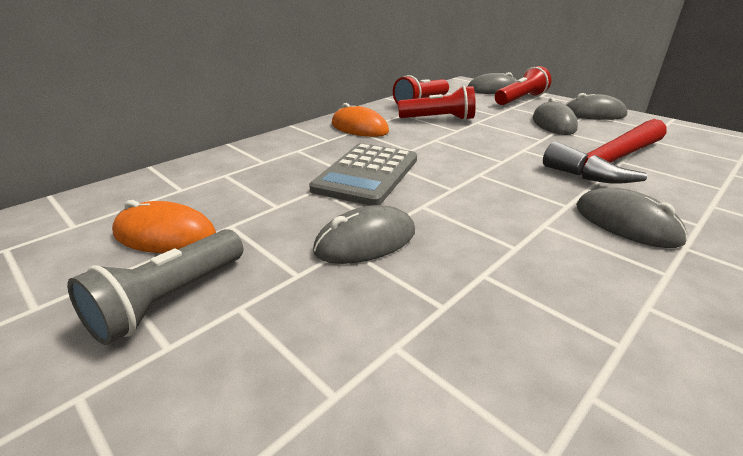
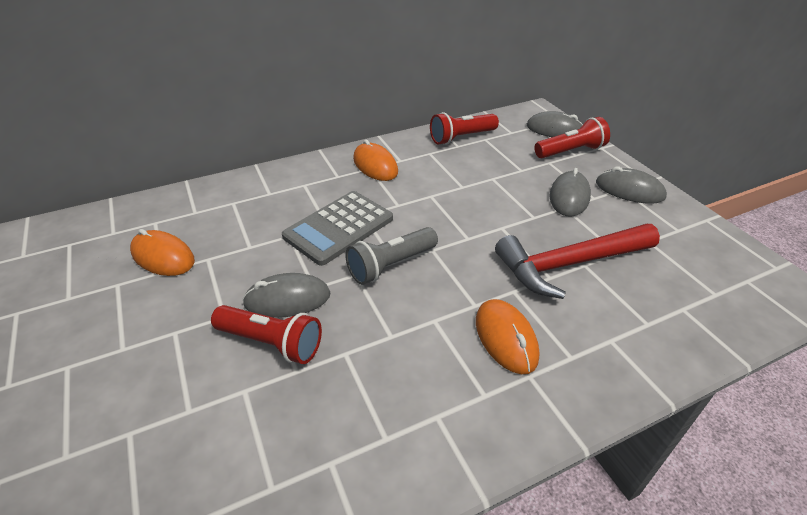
camera: 20 degrees right, 10 degrees up
grey flashlight [67,229,243,345] -> grey flashlight moved to [345,227,438,285]
red flashlight [398,85,476,121] -> red flashlight moved to [211,305,322,364]
grey mouse [576,188,688,248] -> orange mouse [476,299,539,374]

